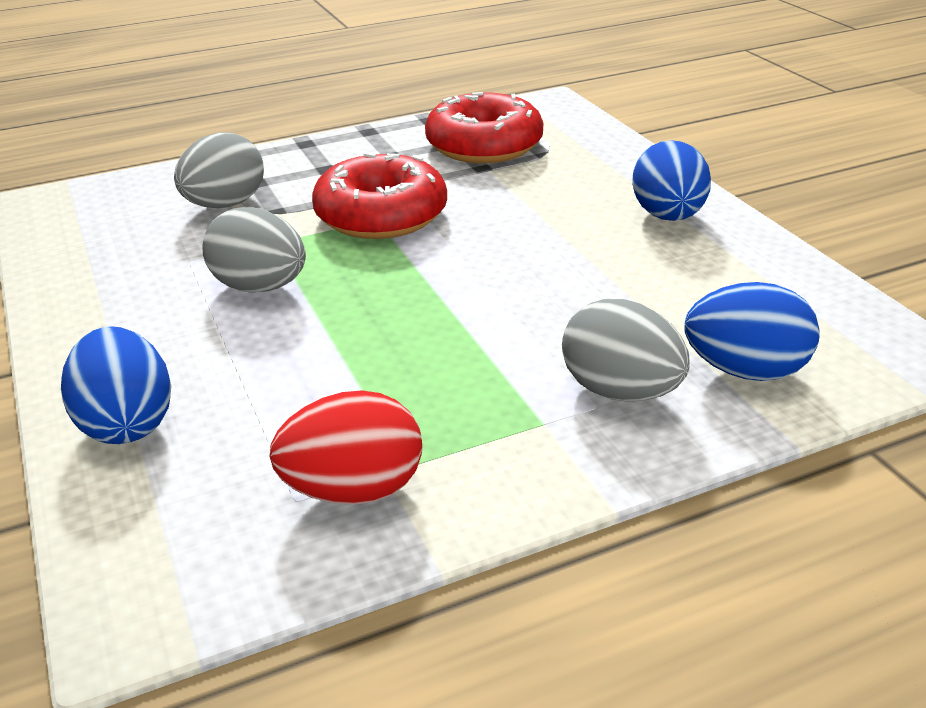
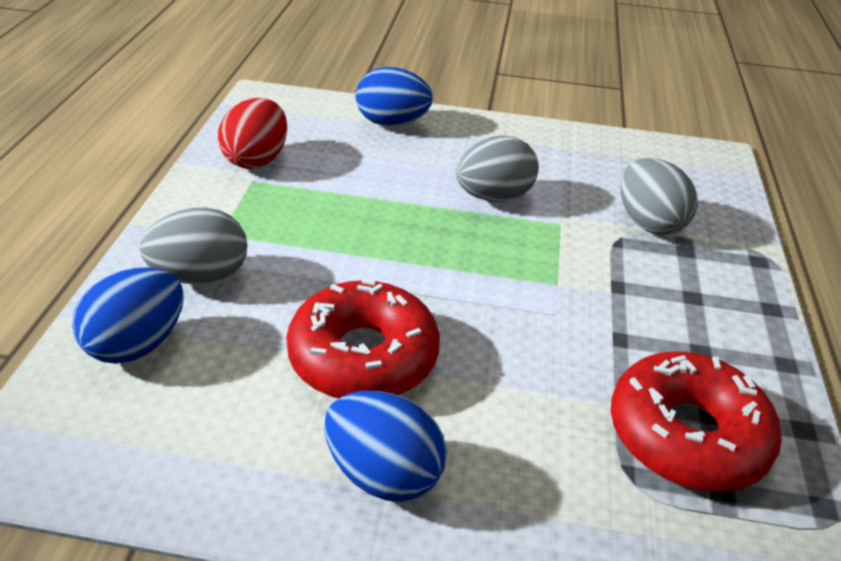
camera: 120 degrees right, 5 degrees up
red donut [312,152,447,239] -> red donut moved to [286,279,440,398]

